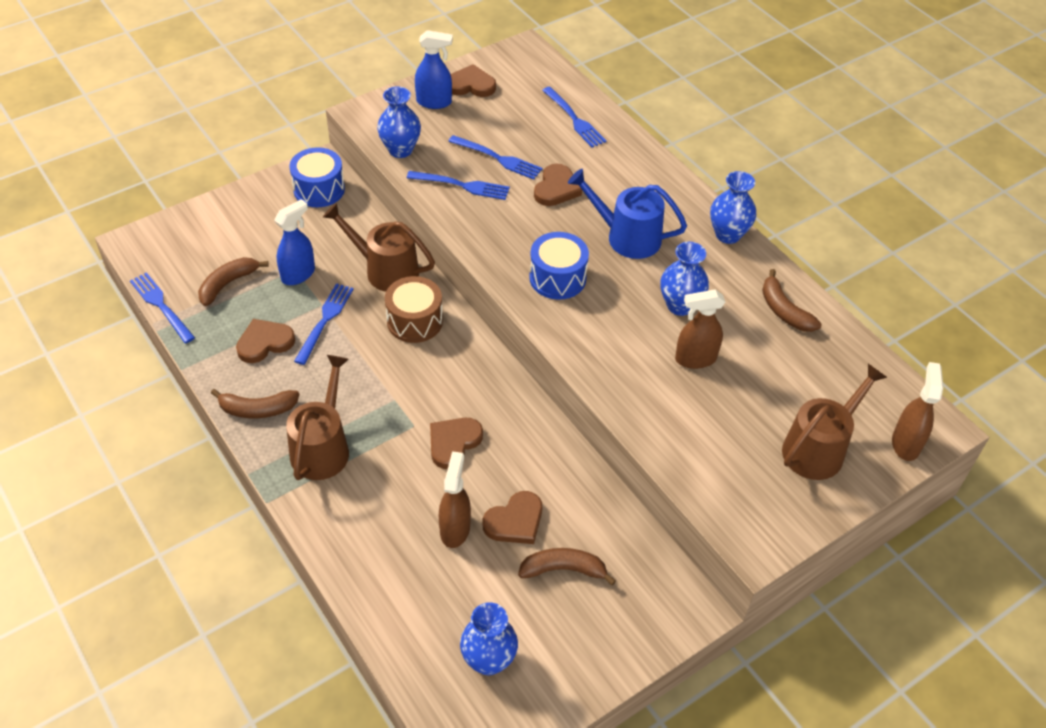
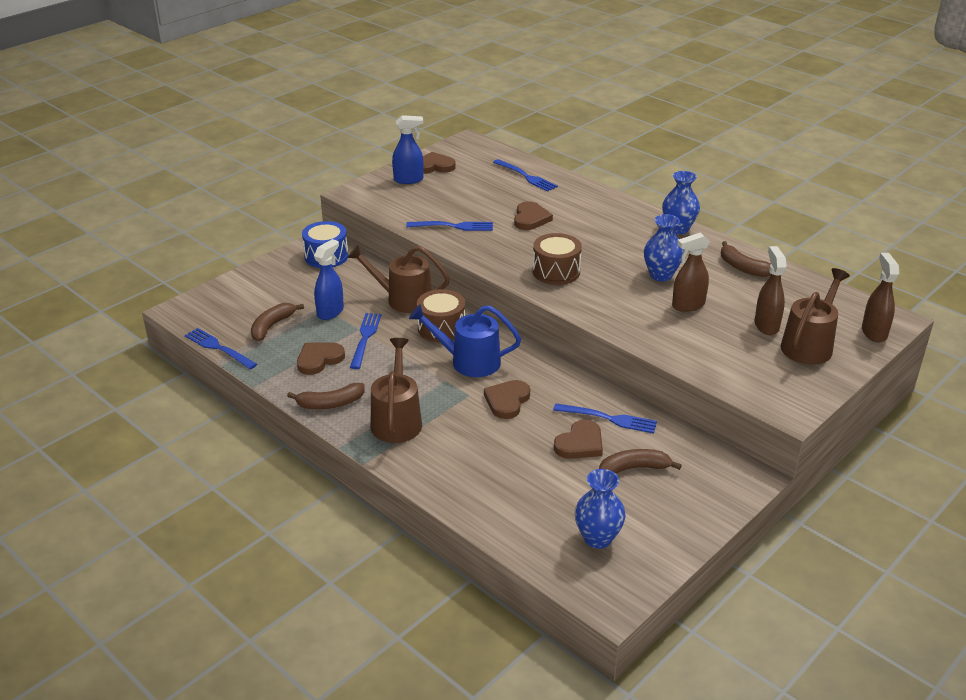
camera: 10 degrees left, 15 degrees down
blue vase [377,86,421,158] -> none
brown spray bottle [439,451,471,548] -> brown spray bottle moved to [755,246,787,335]
blue fork [448,135,542,180] -> blue fork moved to [553,403,657,434]
blue drum [529,232,589,300] -> brown drum [533,233,582,285]
blue watering can [568,169,687,259] -> blue watering can moved to [409,305,521,377]

